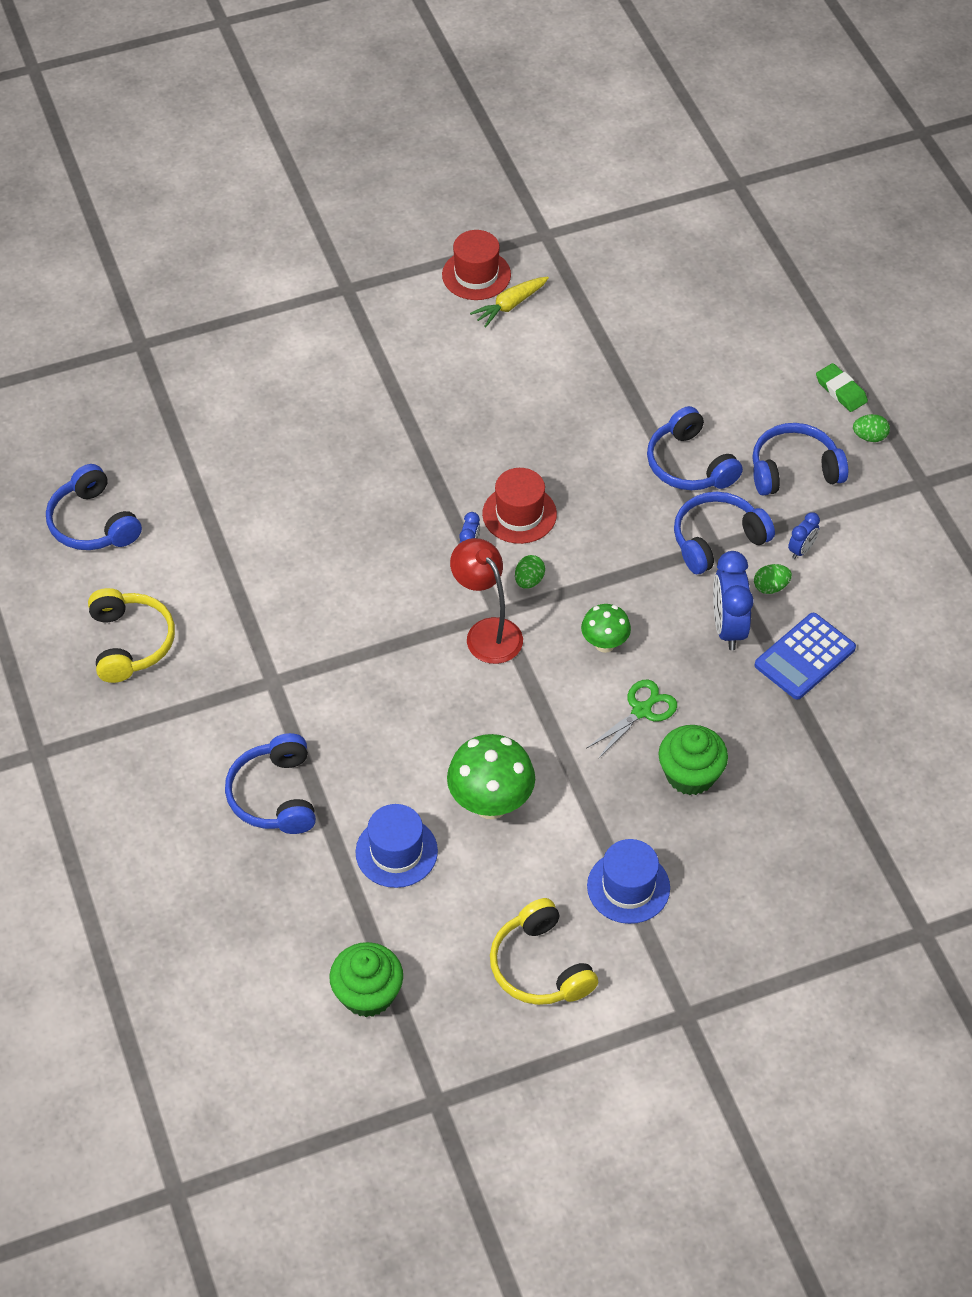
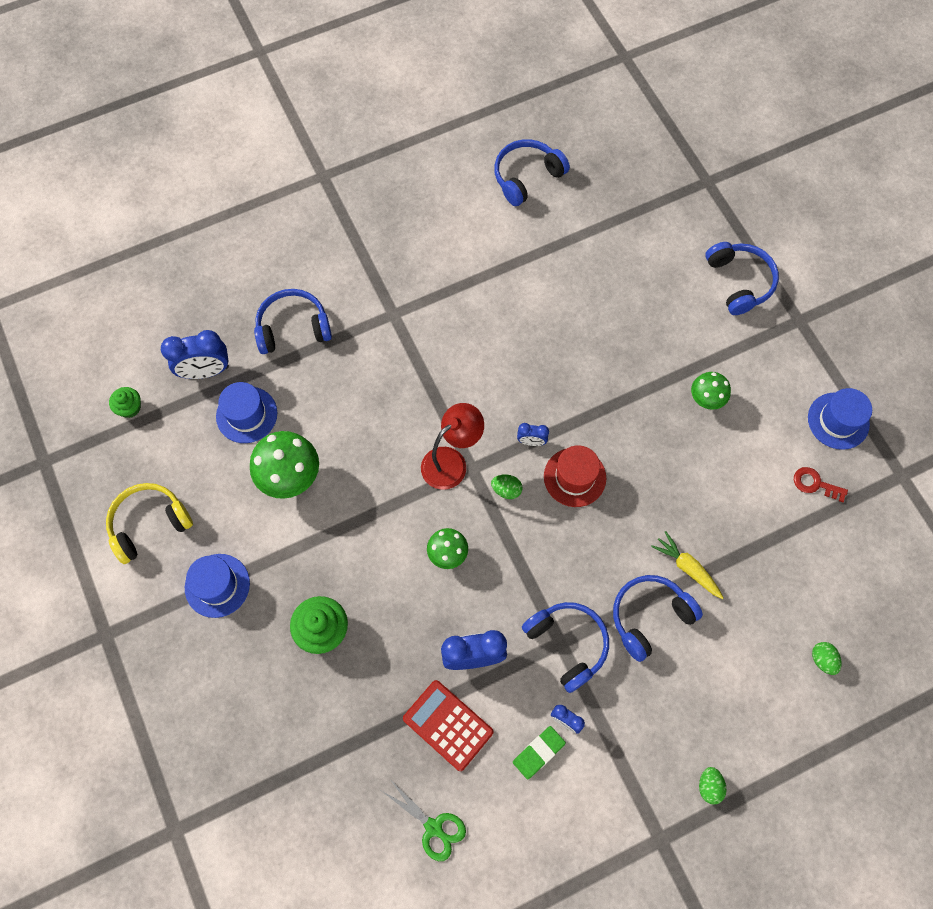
camera: 85 degrees right, 15 degrees up
yellow headphones [88,588,175,683] -> none
green cupcake [330,942,403,1017] -> green cupcake [109,387,141,418], size x0.59
red hat [442,230,511,300] -> blue hat [808,388,872,450]
yellow carrot [470,277,549,328] -> yellow carrot moved to [651,531,724,599]
green scissors [586,680,677,759] -> green scissors moved to [382,778,466,861]
blue headphones [752,423,848,496] -> blue headphones moved to [705,242,779,315]
green egg [754,564,792,594] -> green egg moved to [812,642,842,675]
blue calculator [755,613,856,700] -> red calculator [403,680,494,771]
green eraser [816,363,868,412] -> green eraser moved to [513,726,566,779]
none -> blue clock [161,330,229,379]
none -> green mushroom [691,372,731,410]
none -> red key [794,467,848,502]

